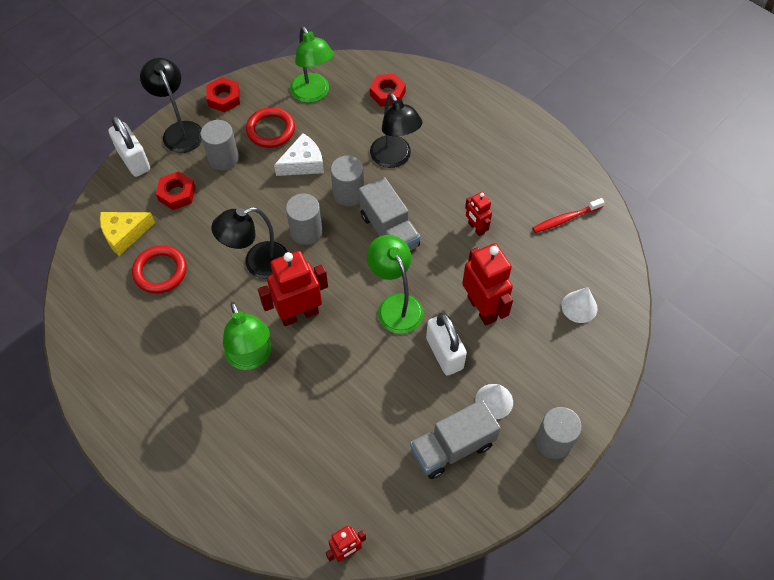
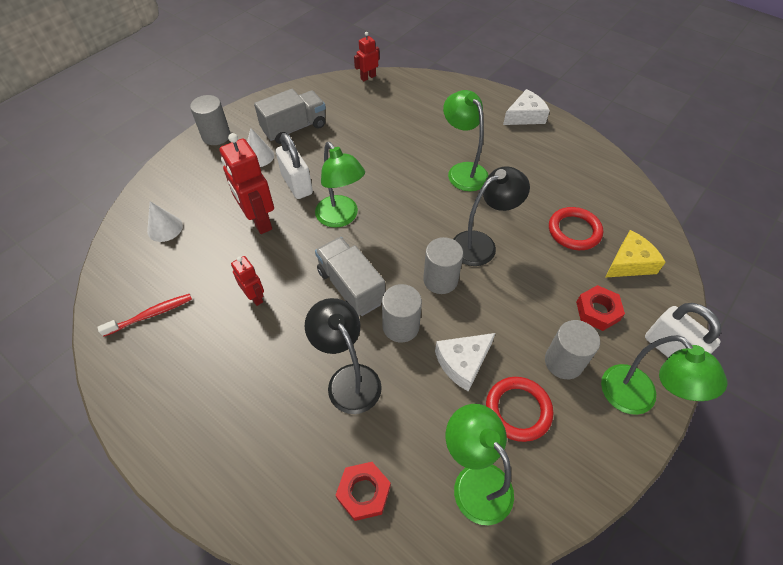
camera: 175 degrees right, 5 degrees down
black lamp [140,58,202,153] -> green lamp [601,335,727,415]
red nut [206,77,240,112] -> none
red robot [258,251,328,326] -> none
none -> white cheese [503,89,550,125]

